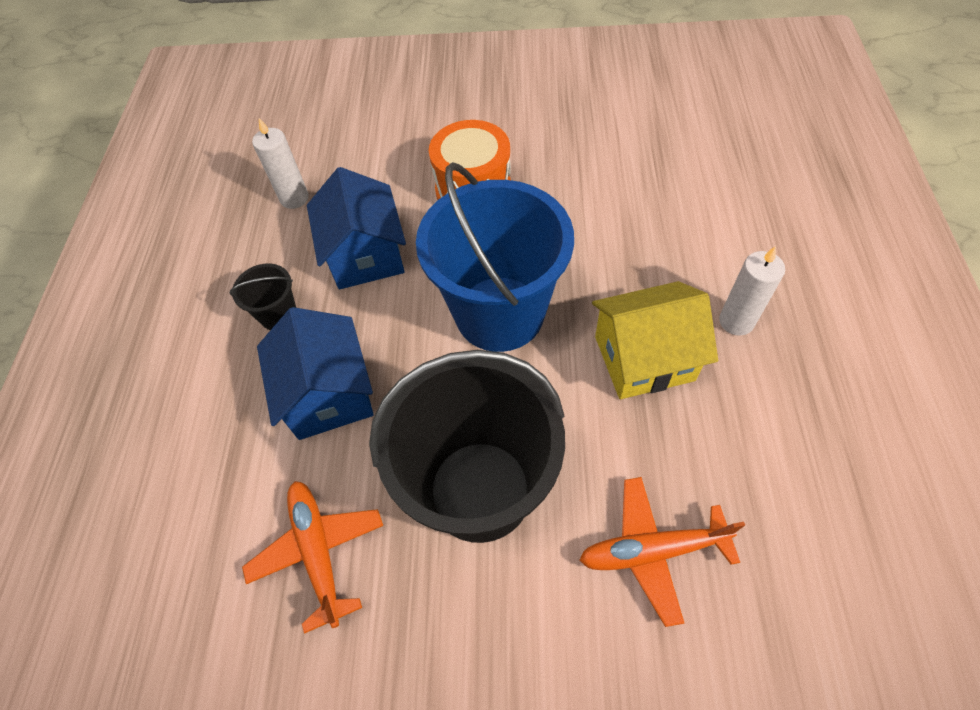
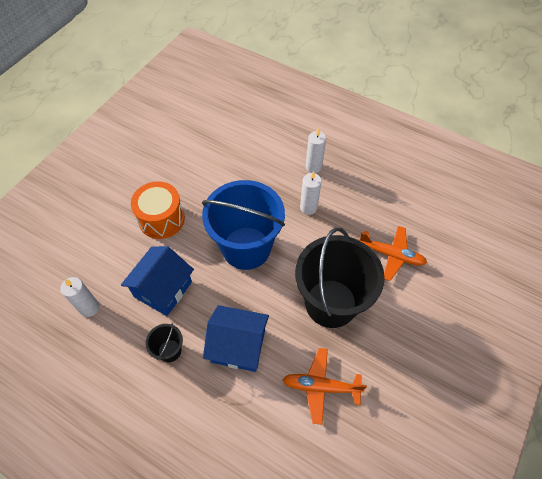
camera: 65 degrees left, 0 degrees up
blue house [307,167,406,289] -> blue house turned 75 degrees counterclockwise [121,246,194,316]
orange plane [579,477,745,627] -> orange plane turned 90 degrees counterclockwise [359,226,427,281]
yellow house [592,281,718,399] -> white candle [300,171,322,215]

